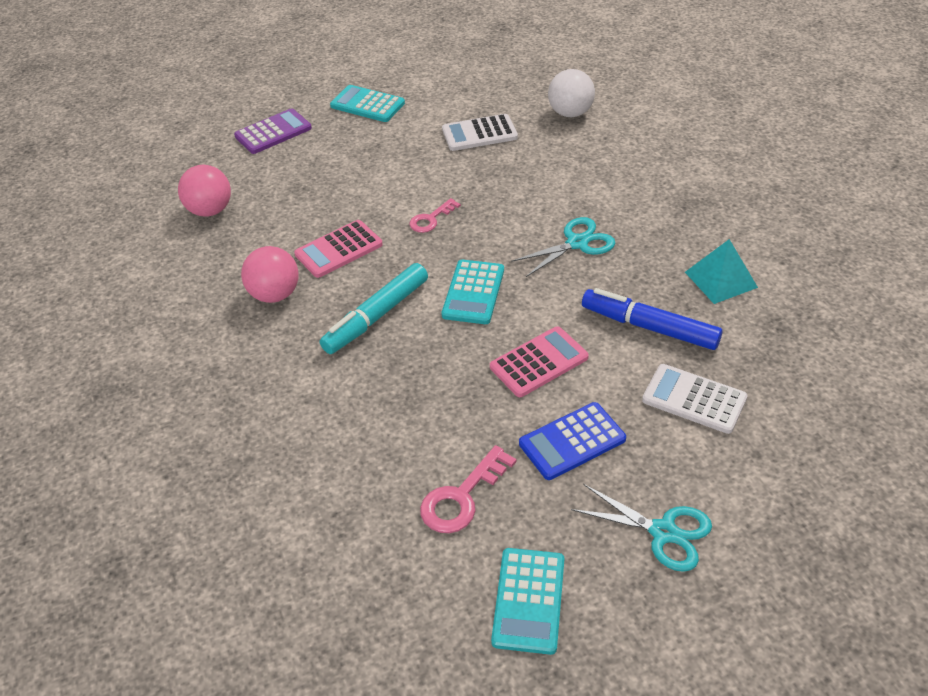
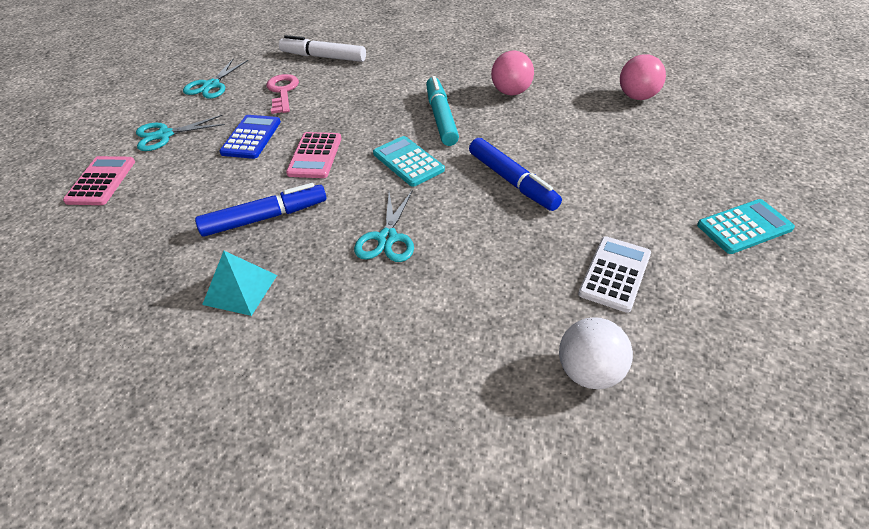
camera: 130 degrees right, 0 degrees up
purple calculator [234,108,312,154] -> none
pink calculator [294,220,383,278] -> pink calculator moved to [63,156,135,205]
pink key [410,198,461,233] -> blue marker [469,138,562,211]
turquoise calculator [491,548,564,655] -> turquoise scissors [183,59,248,99]
white calculator [642,364,748,434] -> none
none -> white marker [279,35,366,62]

